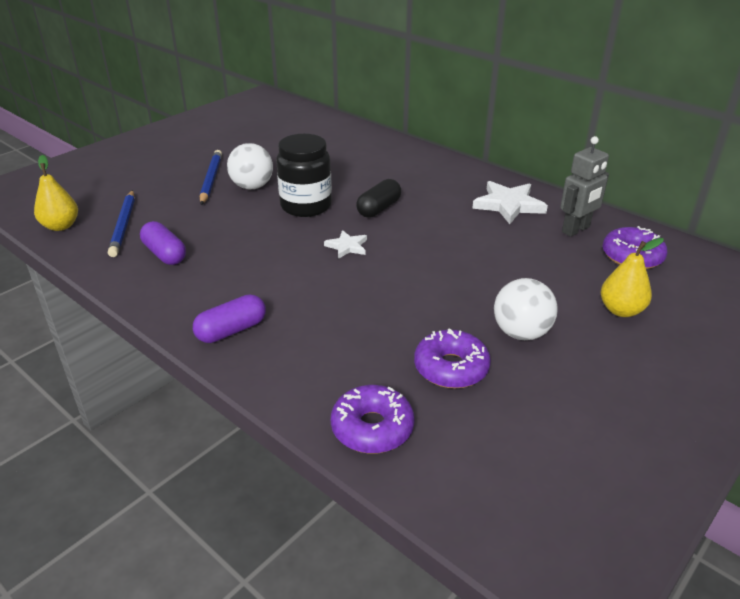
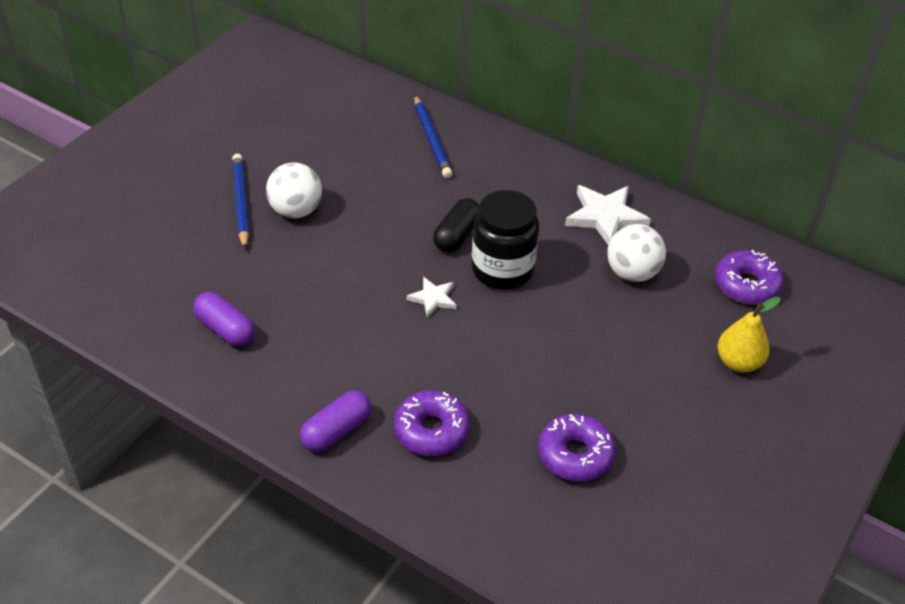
camera: 10 degrees left, 10 degrees up
yellow pear [34,155,78,231] -> none
blue pencil [108,190,135,257] -> blue pencil moved to [414,95,453,178]
black jar [276,134,332,217] -> black jar moved to [472,190,539,290]
purple donut [331,385,415,454] -> purple donut moved to [394,390,470,456]
white ball [494,278,558,340] -> white ball moved to [607,224,666,282]
grey robot [560,136,609,237] -> none

